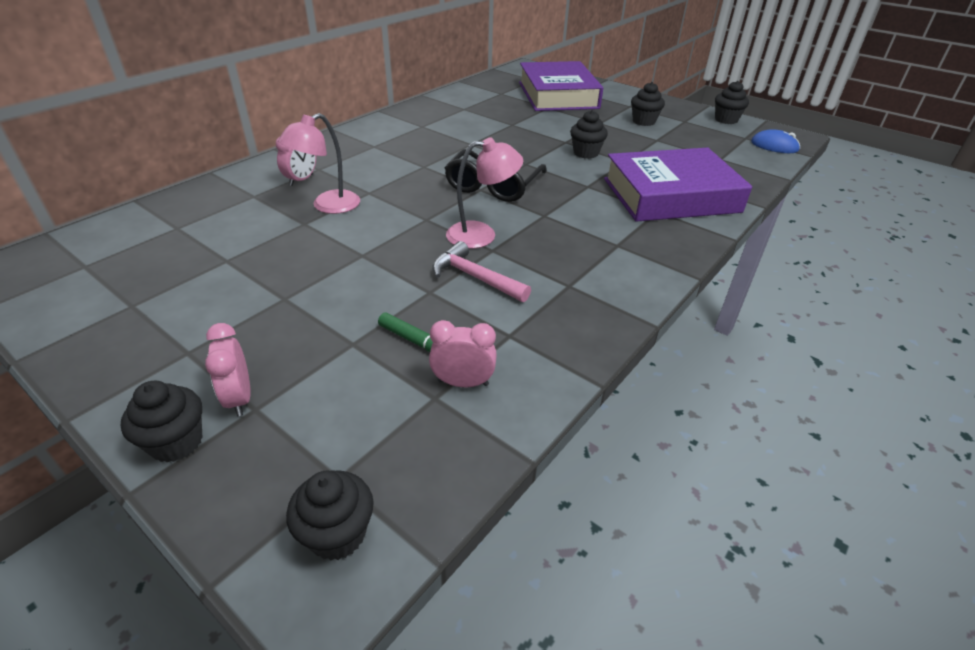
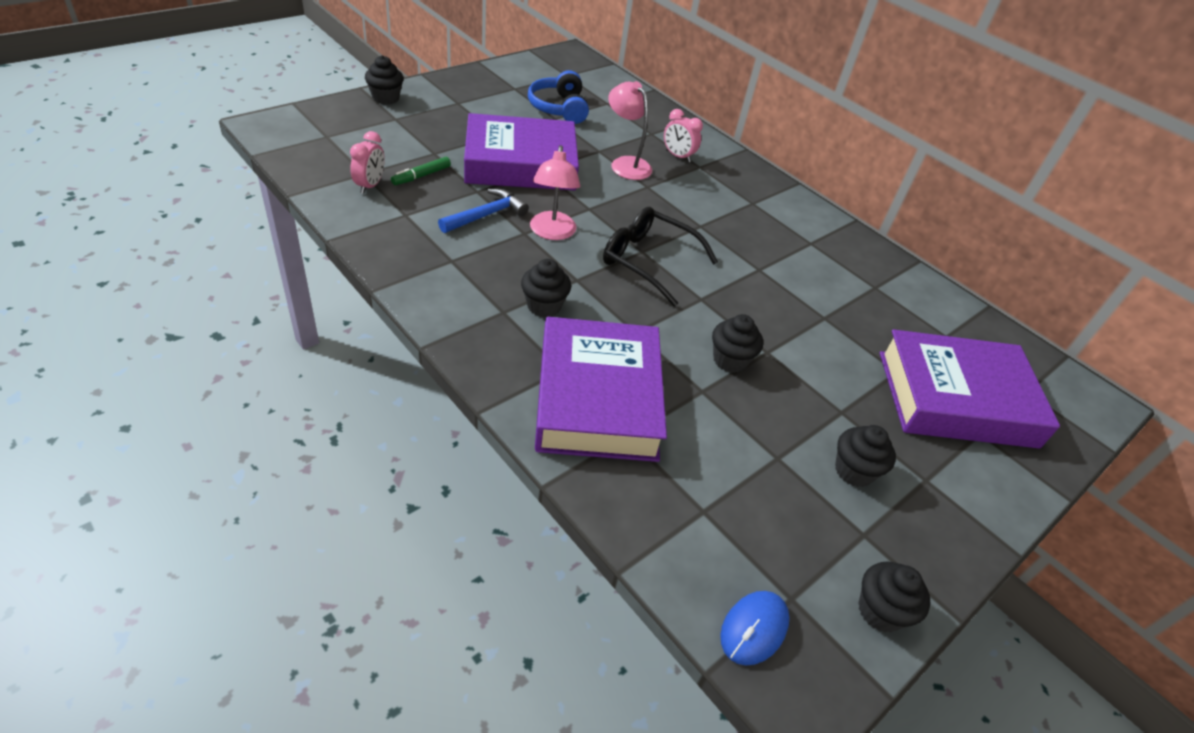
camera: 95 degrees right, 5 degrees up
pink clock [205,323,251,416] -> none
black cupcake [286,470,374,560] -> black cupcake moved to [521,259,571,317]
pink hammer [433,241,531,302] -> blue hammer [438,189,529,233]
none -> purple book [464,113,579,191]
none -> blue headphones [528,70,589,124]

